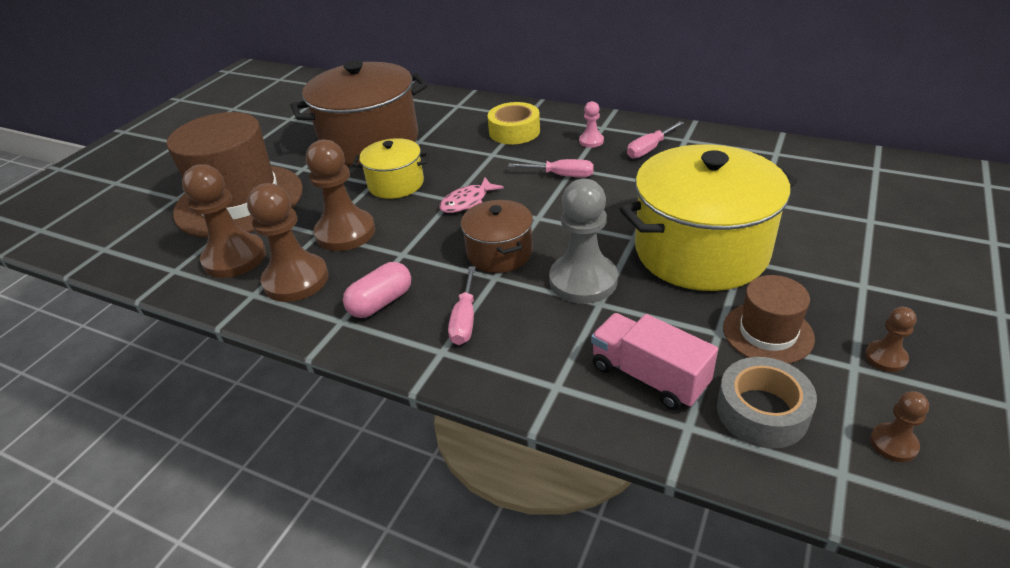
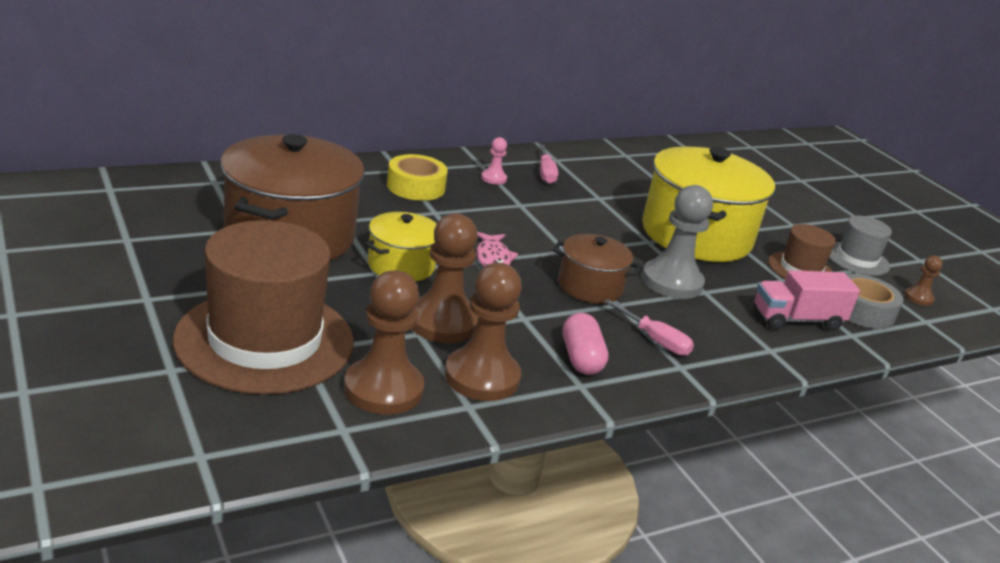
camera: 60 degrees left, 10 degrees down
pink screwdriver [508,159,594,177] -> none
brown pawn [865,307,917,372] -> grey hat [829,216,892,276]

